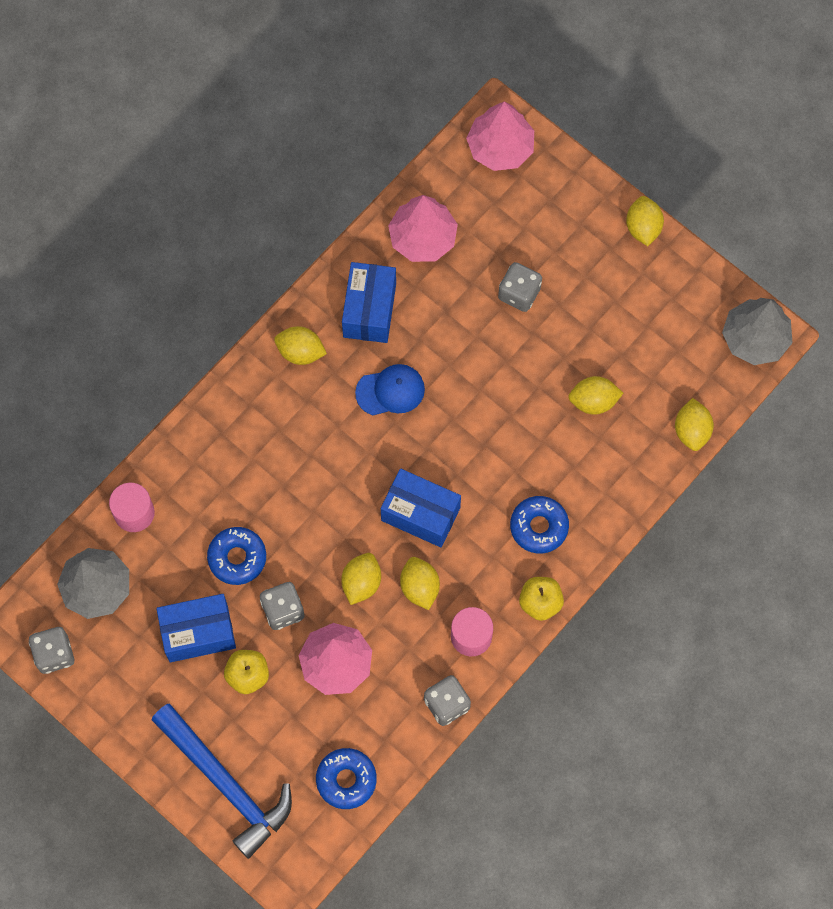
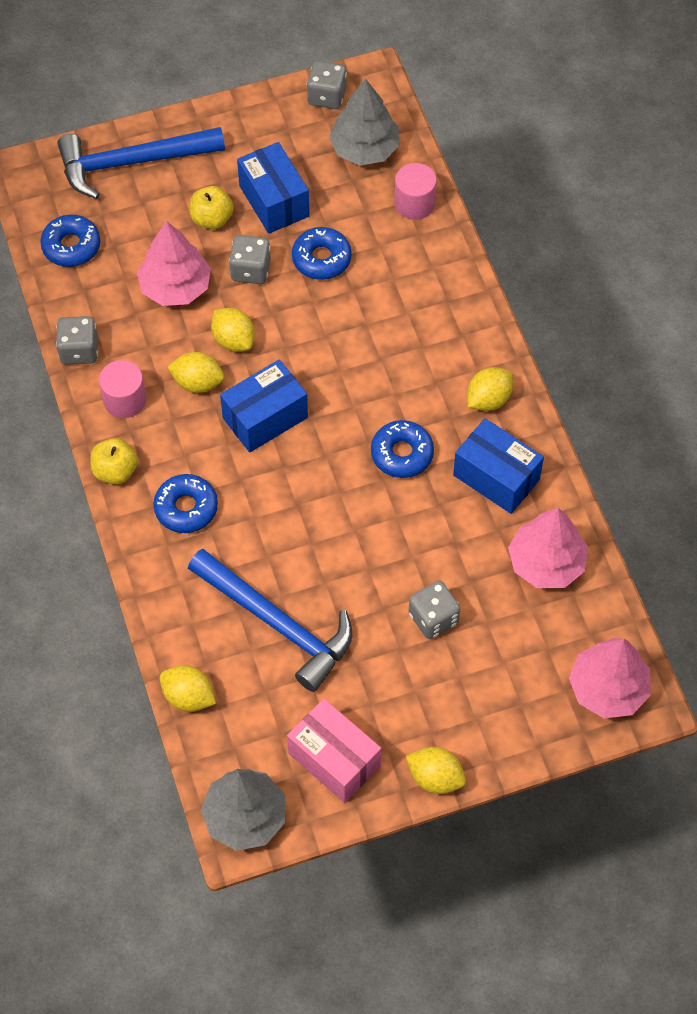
camera: 120 degrees right, 10 degrees down
blue box [156,594,236,662] -> blue box turned 45 degrees counterclockwise [237,142,309,234]
blue cap [355,364,425,415] -> blue donut [371,420,434,478]
yellow lemon [568,376,623,415] -> blue hammer [188,549,352,692]
none -> pink box [287,699,381,803]

